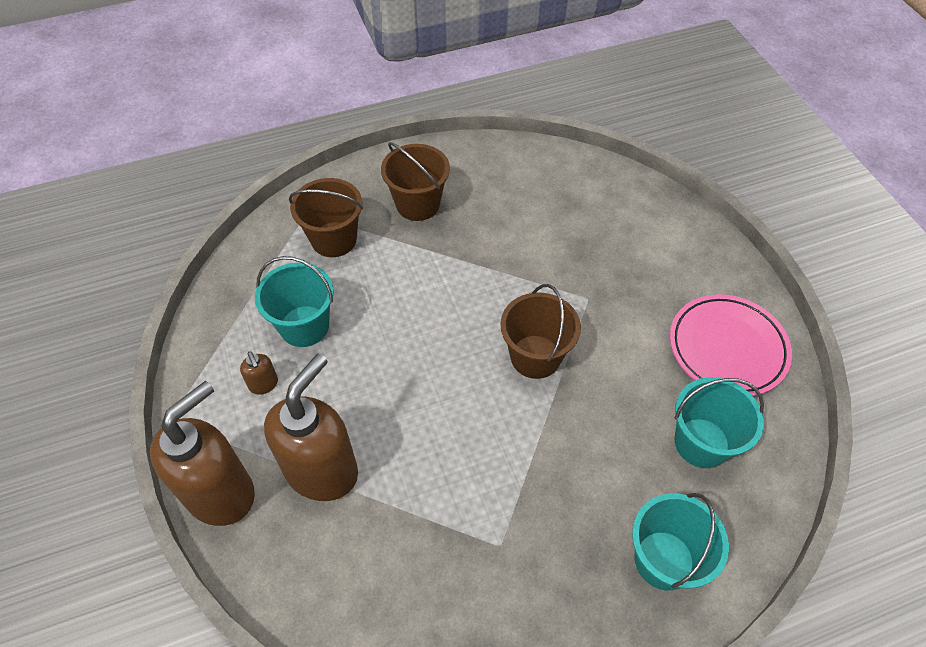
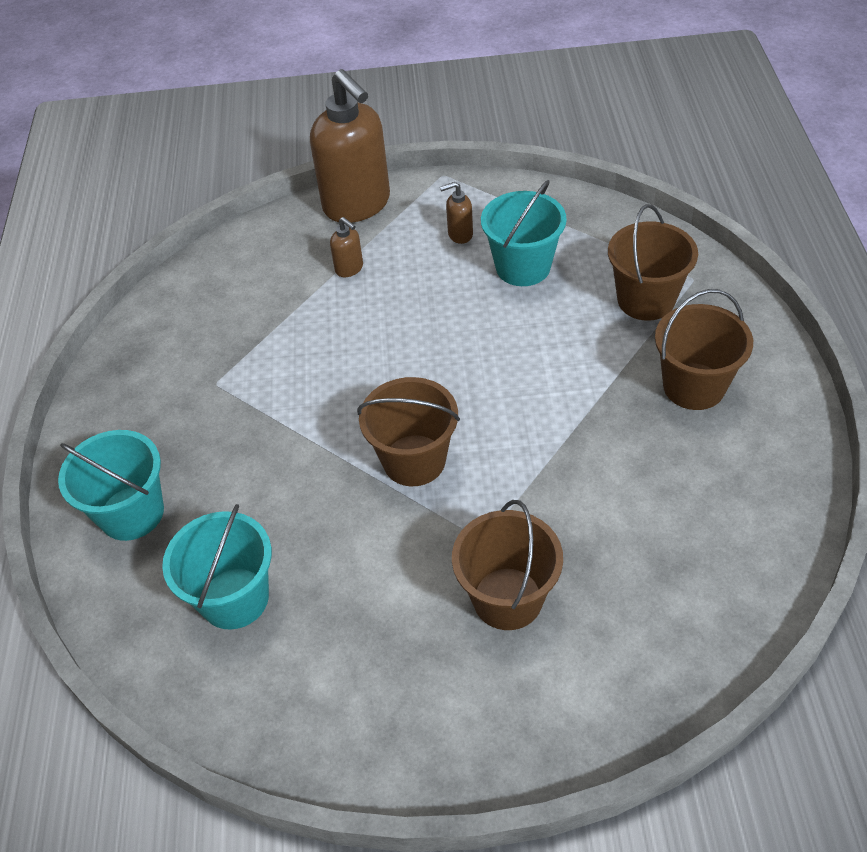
camera: 110 degrees right, 5 degrees down
brown soap dispenser [264,354,358,501] -> brown soap dispenser [330,217,363,277], size x0.41
pink plate [670,294,792,396] -> none
none -> brown bucket [452,500,563,630]

